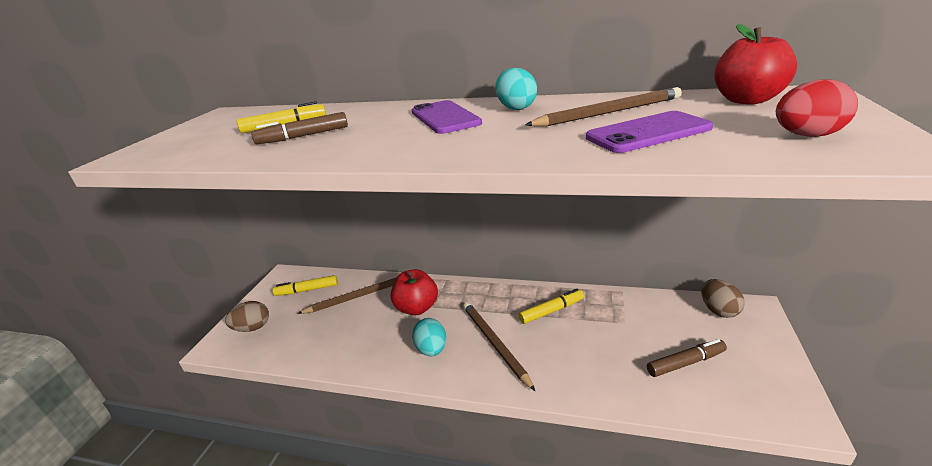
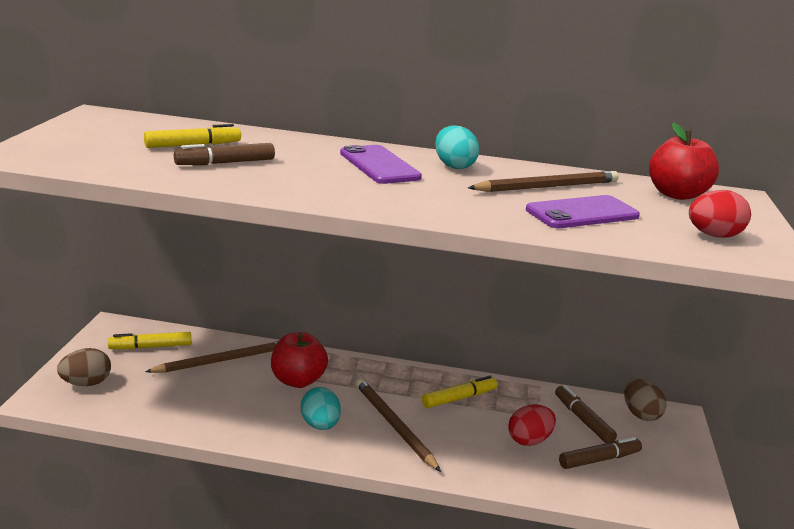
camera: 10 degrees left, 5 degrees down
none -> red egg [508,405,556,446]
none -> brown marker [555,385,617,443]

